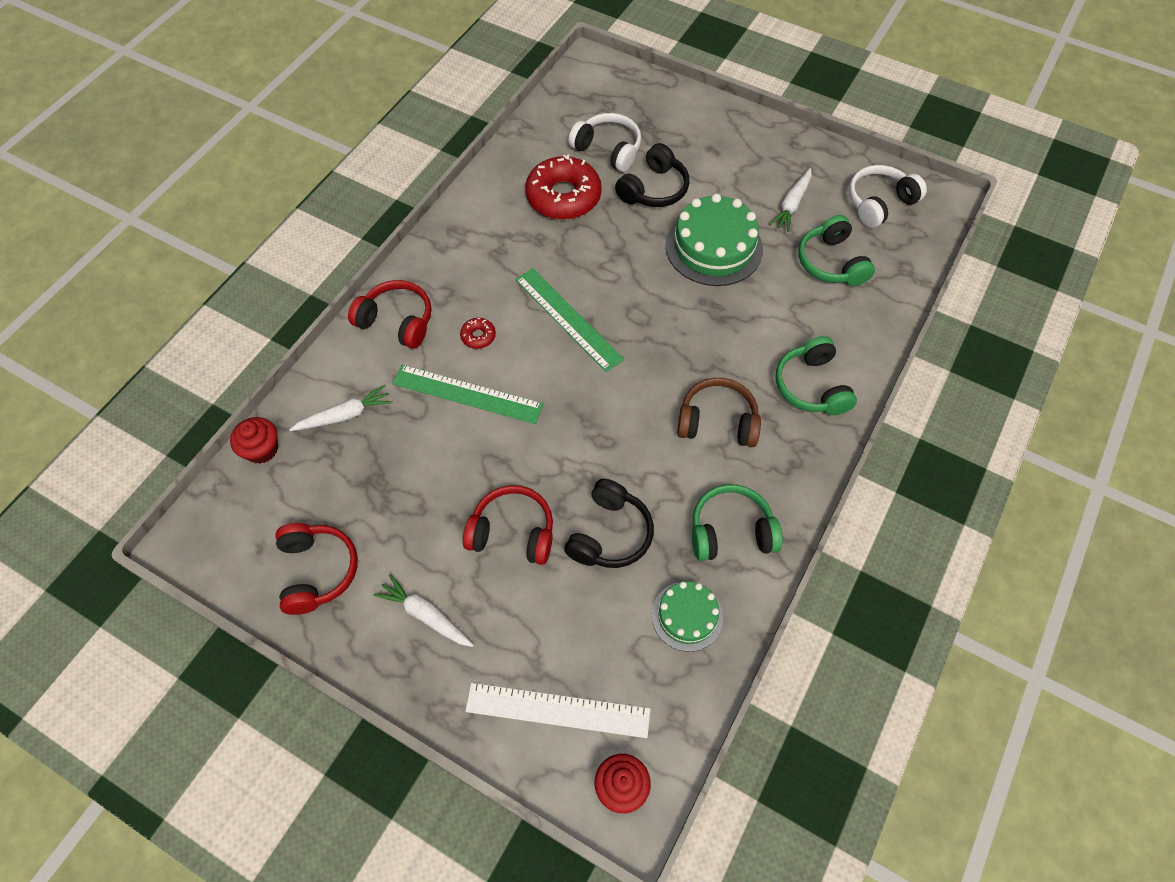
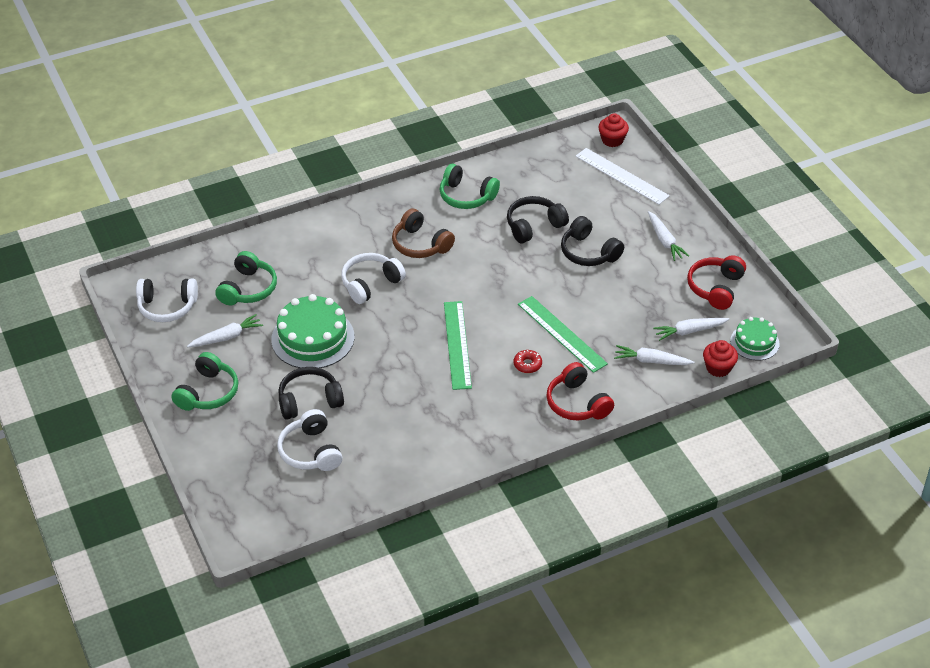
camera: 145 degrees left, 15 degrees down
red headphones [463,485,553,565] -> black headphones [561,216,624,266]
red donut [525,154,602,220] -> none
green cake [652,581,723,652] -> green cake moved to [730,317,780,360]
green headphones [775,336,857,415] -> green headphones moved to [171,352,238,411]
none -> white headphones [341,253,406,304]
none -> white carrot [653,318,729,341]

